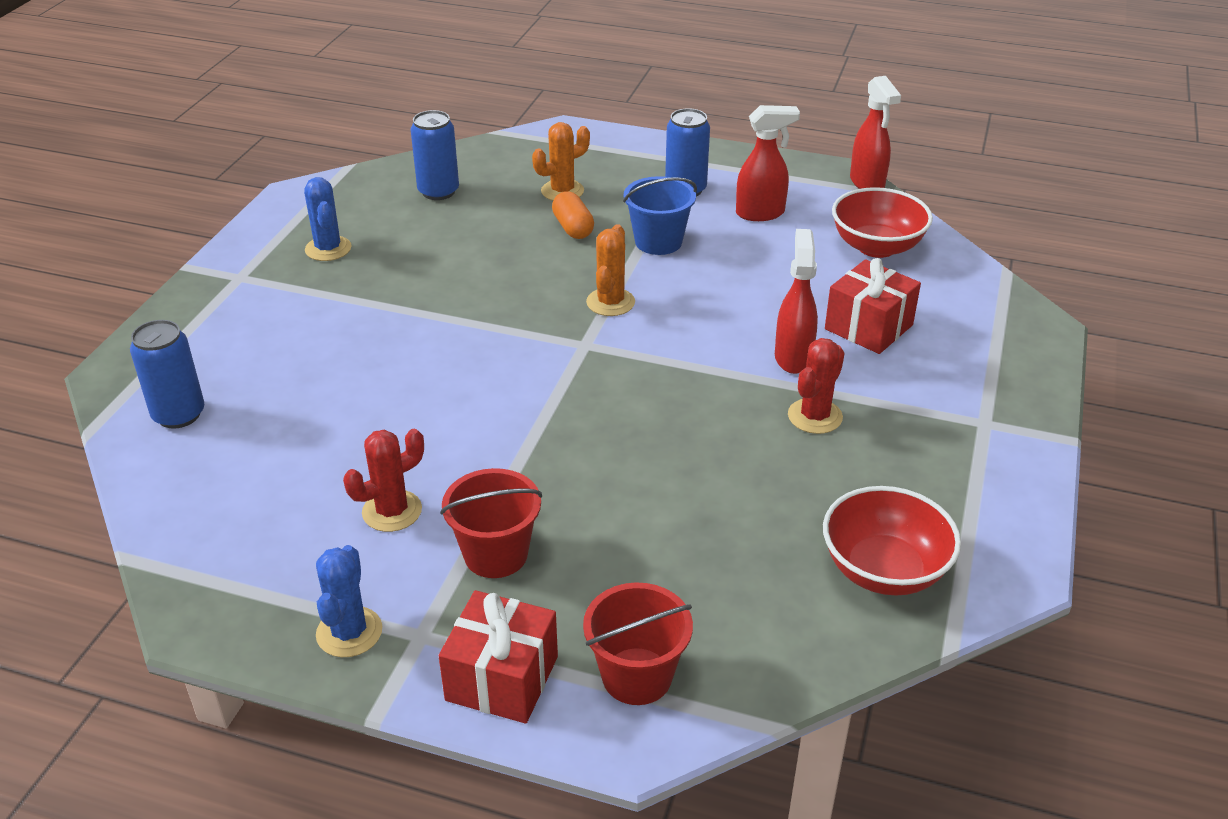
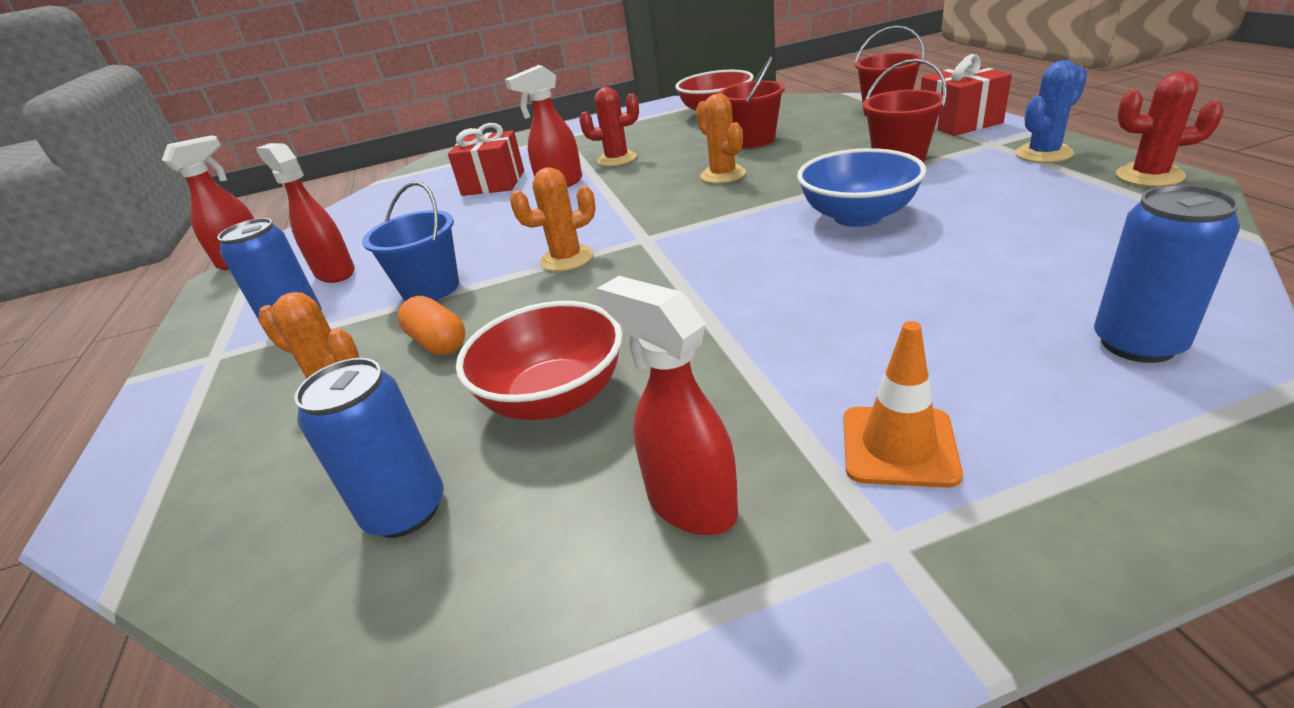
camera: 120 degrees left, 5 degrees down
blue cactus [304,177,351,261] -> red spray bottle [597,276,738,535]
red cactus [343,429,424,532] -> red cactus moved to [1116,72,1224,187]
orange capsule [552,191,594,239] -> orange capsule turned 75 degrees counterclockwise [398,296,465,355]
red bowl [832,187,933,258] -> red bowl moved to [456,301,623,420]
none -> orange cactus [696,94,746,183]
none -> red bucket [718,57,785,148]
none -> blue bowl [797,148,926,227]
none -> orange traffic cone [843,321,963,488]

